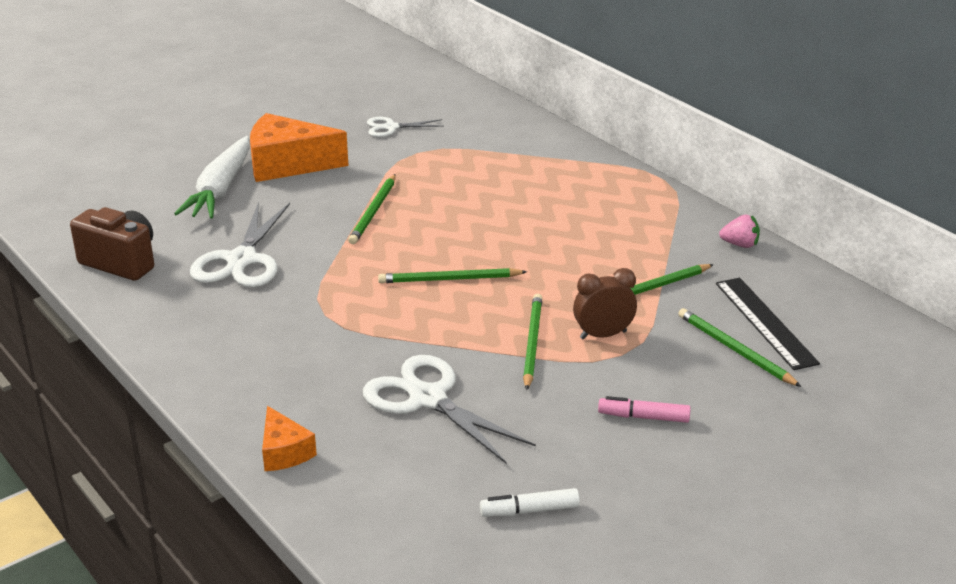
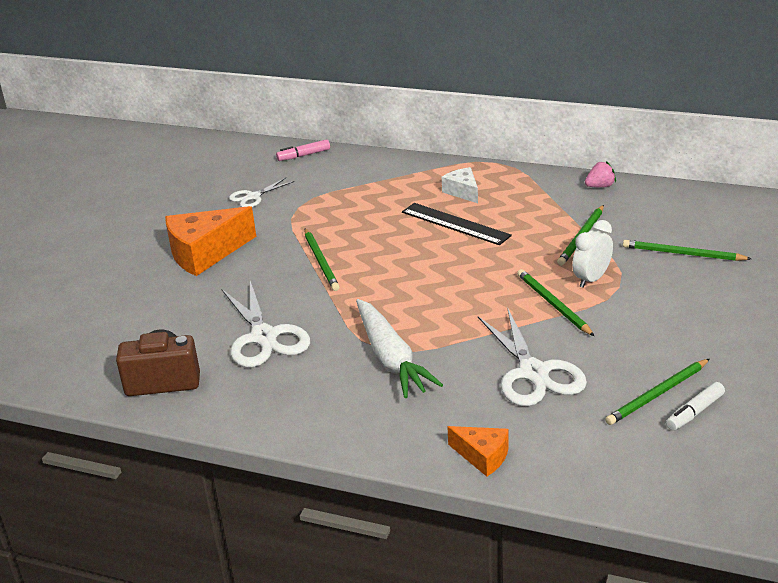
camera: 30 degrees left, 0 degrees up
white carrot [174,136,250,219] -> white carrot moved to [356,299,443,398]
white scissors [363,355,536,464] -> white scissors turned 120 degrees counterclockwise [478,307,587,406]
green pencil [378,268,527,283] -> green pencil moved to [605,359,710,425]
brown clock [573,268,637,340] -> white clock [572,220,613,288]
pink marker [598,396,691,423] -> pink marker moved to [276,139,330,161]
black ruler [716,278,820,370] -> black ruler moved to [402,203,512,245]
none -> white cheese [442,167,478,203]

